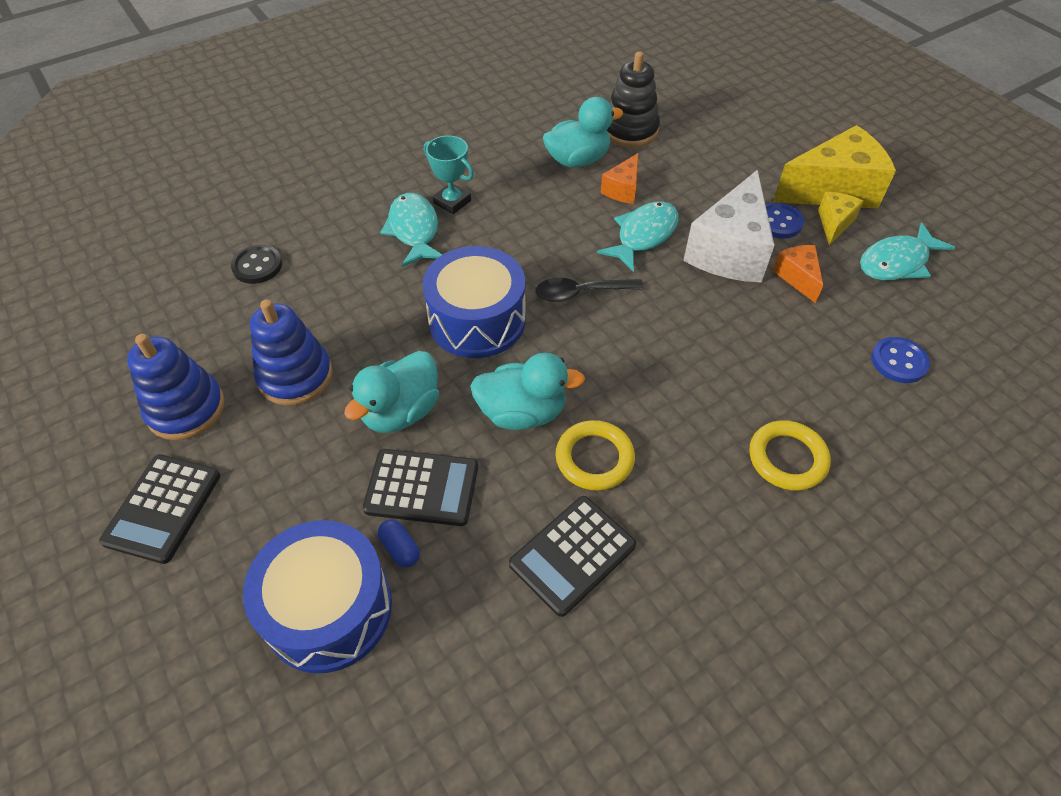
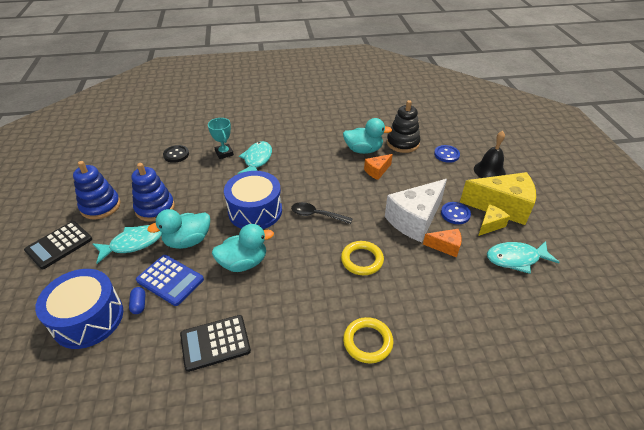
camera: 25 degrees right, 10 degrees down
black calculator [363,449,478,526] -> blue calculator [136,255,204,306]
turquoise trophy [424,135,474,214] -> turquoise trophy moved to [208,118,234,159]
turquoise duck [470,353,585,430] -> turquoise duck turned 45 degrees counterclockwise [212,224,274,272]
yellow ring [555,420,635,491] -> yellow ring moved to [341,241,384,275]
turquoise fish [597,201,679,272] -> turquoise fish moved to [92,225,162,264]
orange cheese [773,245,823,303] -> orange cheese turned 90 degrees clockwise [423,229,462,258]
blue button [871,337,930,383] -> blue button moved to [434,145,460,163]
none -> black bell [474,131,506,178]

